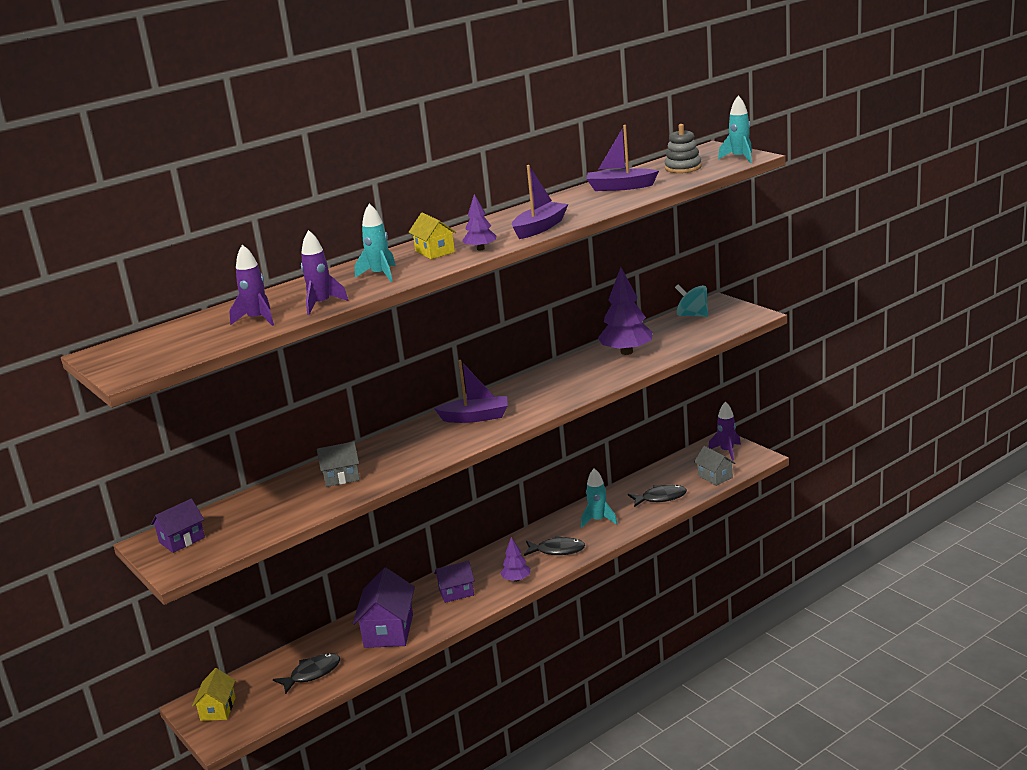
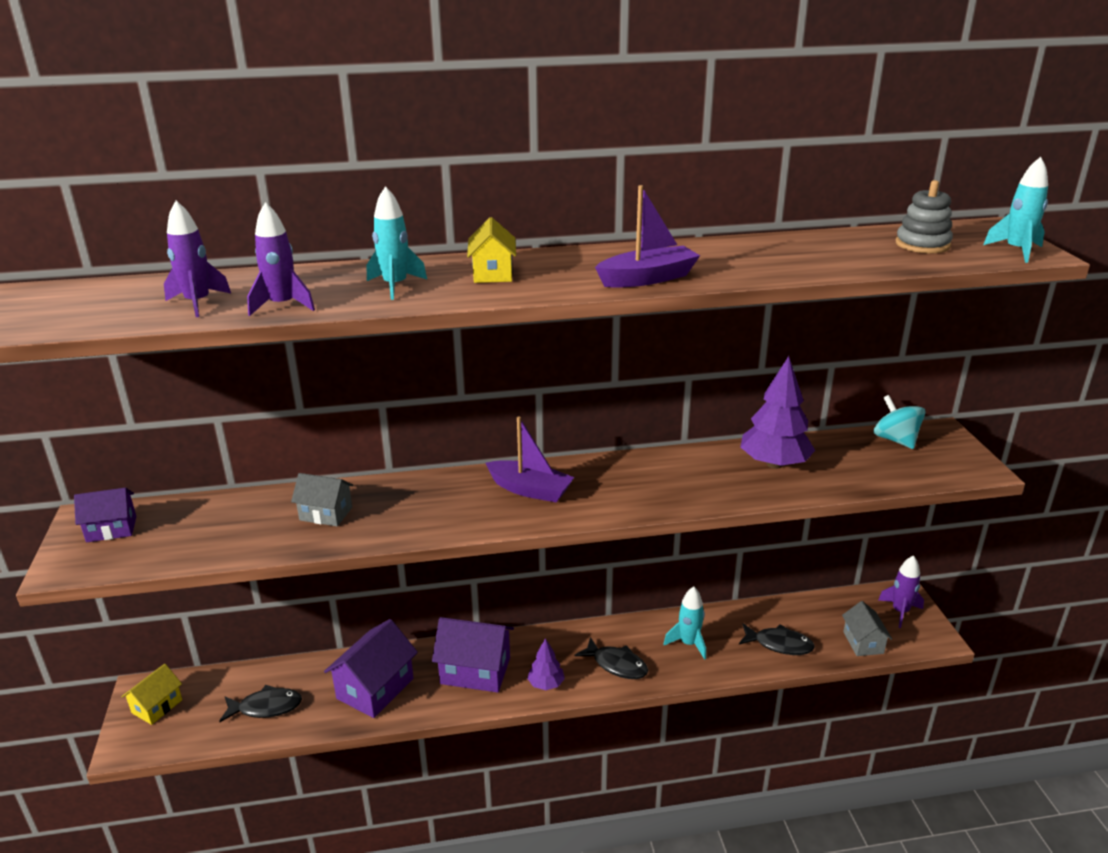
camera: 25 degrees right, 5 degrees up
purple house [434,561,475,603] -> purple house [432,617,514,693], size x1.65
purple tree [462,194,496,250] -> none
purple boat [586,125,659,191] -> none

